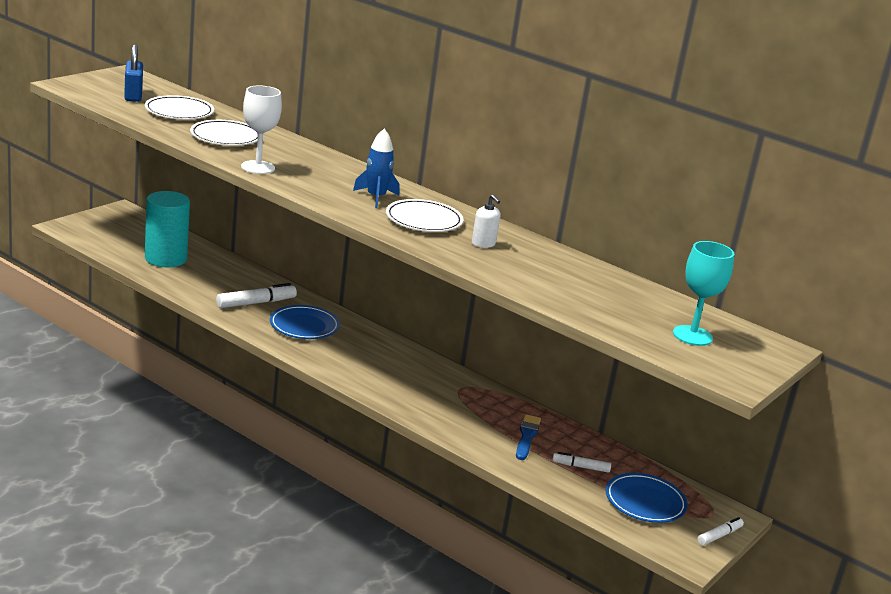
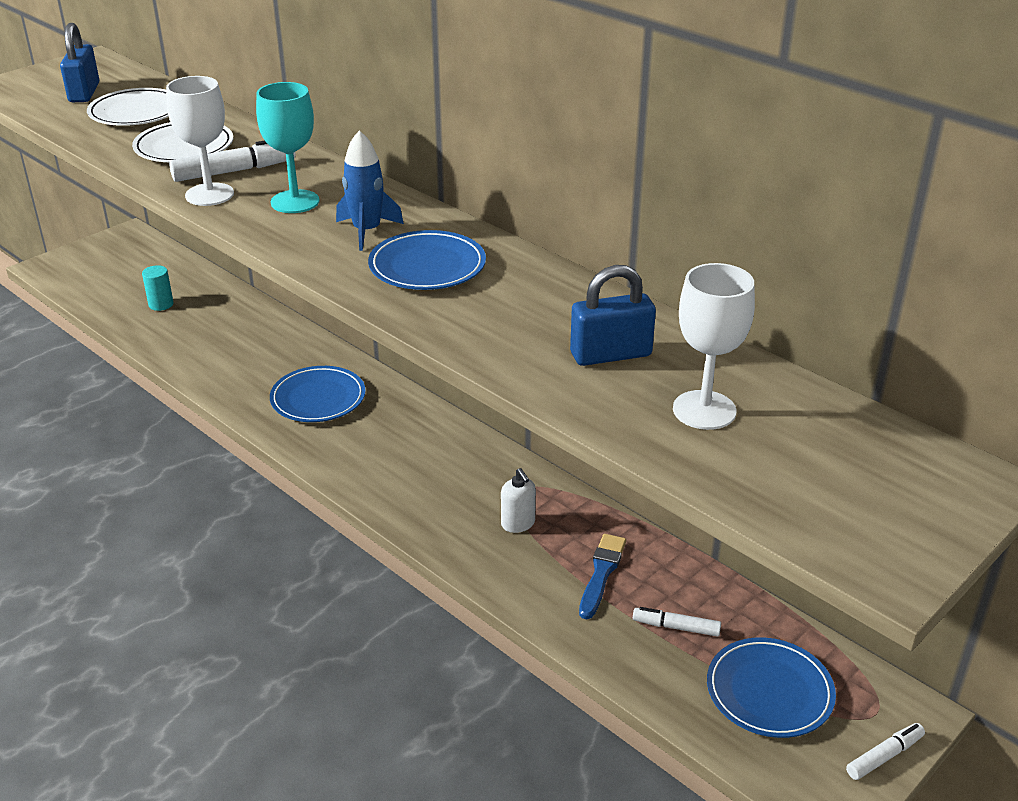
camera: 10 degrees right, 10 degrees up
turquoise cylinder [145,191,190,267] -> turquoise cylinder [142,265,174,311], size x0.45
white marker [216,283,297,308] -> white marker moved to [169,140,295,182]
white plate [386,199,463,232] -> blue plate [368,230,486,290]
white soap dispenser [472,195,500,248] -> white soap dispenser moved to [501,468,536,533]
turquoise goblet [673,241,734,346] -> turquoise goblet moved to [256,82,320,213]
none -> blue padlock [570,265,656,366]
none -> white goblet [673,263,755,430]

